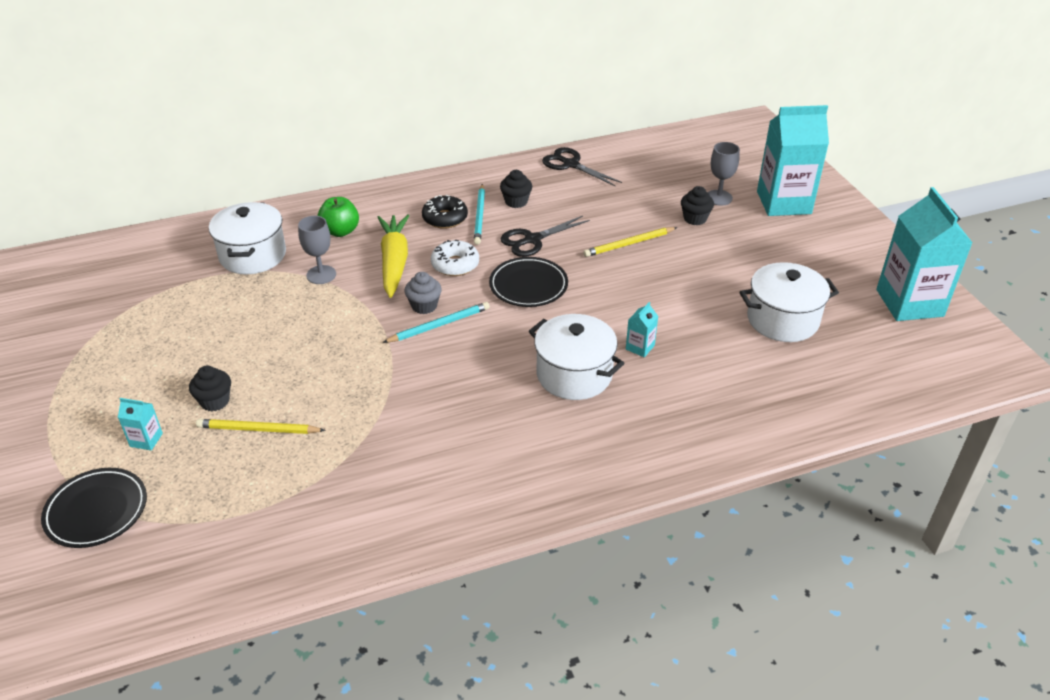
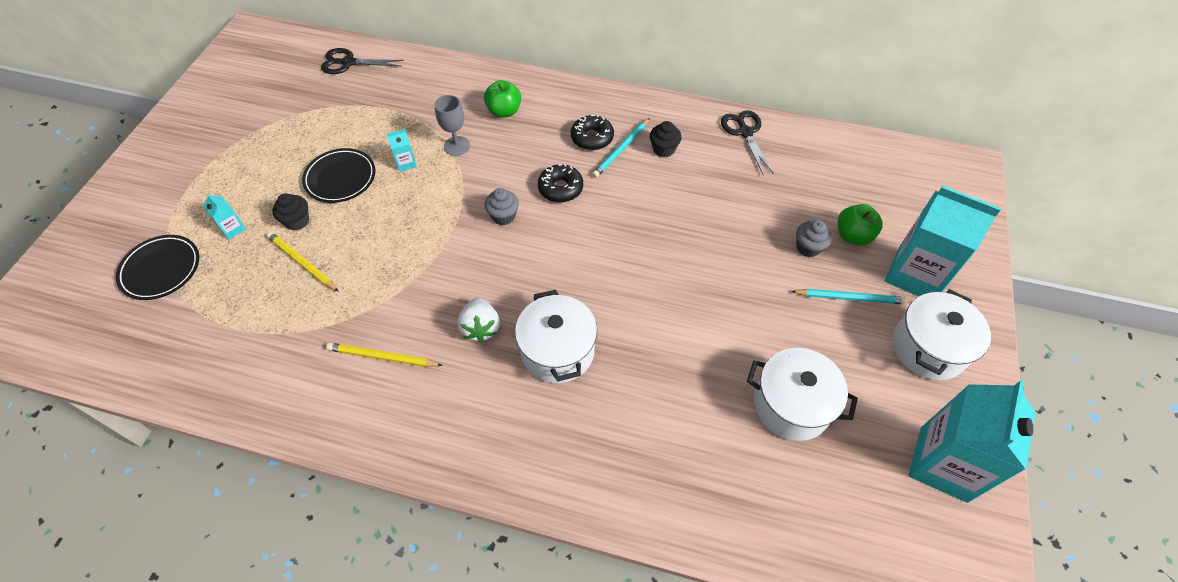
camera: 35 degrees right, 15 degrees up
white pot [209,202,286,274] -> white pot moved to [893,289,991,380]
yellow carrot [377,214,410,298] -> none
turquoise pencil [382,302,490,343] -> turquoise pencil moved to [791,289,908,304]
white donut [431,240,479,276] -> black donut [538,164,583,202]
black plate [489,257,568,307] -> black plate moved to [302,148,376,203]
black scissors [501,216,590,257] -> black scissors moved to [321,48,404,74]
yellow pencil [583,227,677,257] -> yellow pencil moved to [326,343,443,367]
turquoise carton [626,302,658,357] -> turquoise carton moved to [387,129,417,172]
black cupcake [681,186,714,225] -> grey cupcake [796,220,832,257]
grey goblet [708,142,740,206] -> green apple [838,204,883,246]
none -> white strawberry [457,297,500,342]

